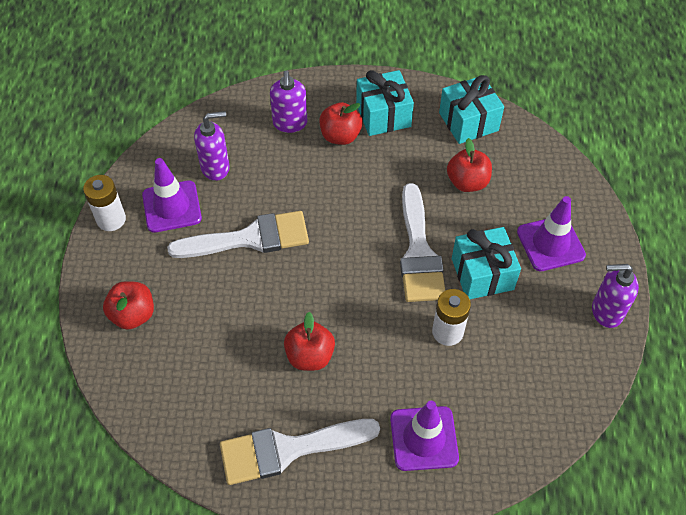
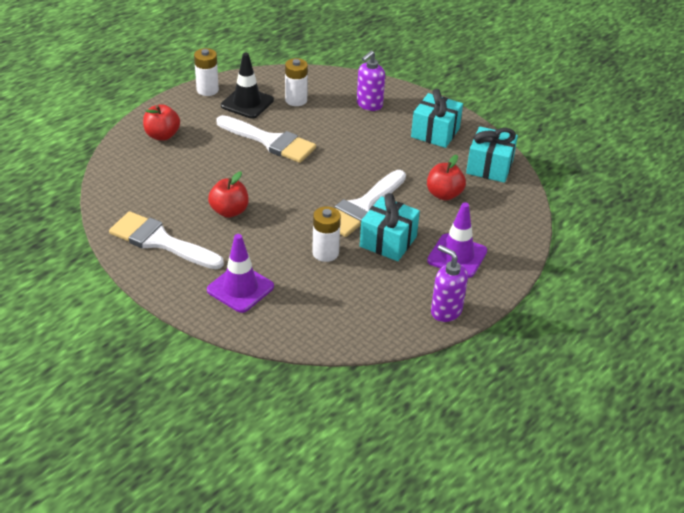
camera: 40 degrees right, 15 degrees down
purple traffic cone [142,158,202,233] -> black traffic cone [221,53,274,119]
purple soap dispenser [194,111,230,181] -> white battery [285,58,308,106]
red apple [319,102,363,145] -> none

